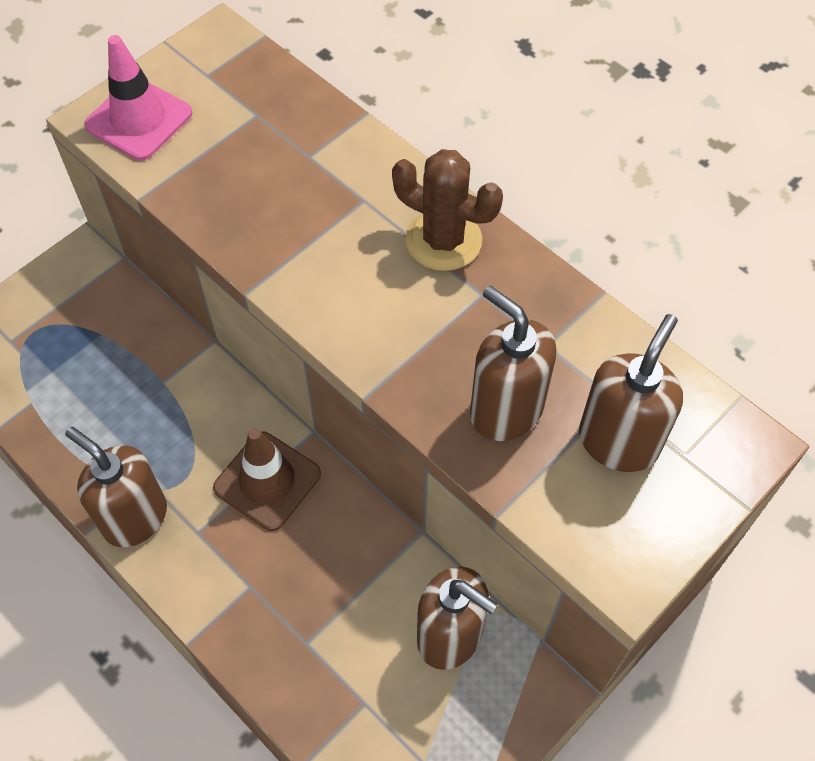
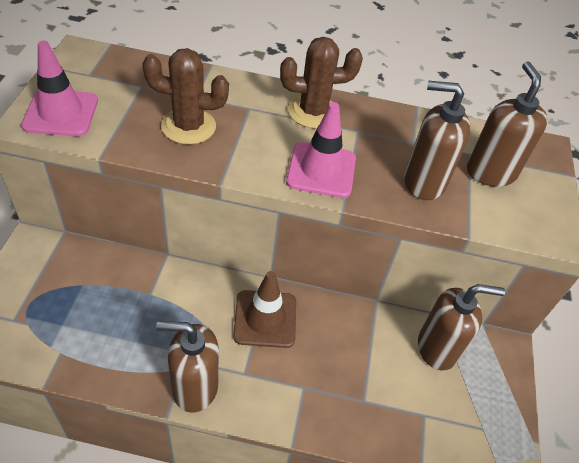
camera: 40 degrees left, 10 degrees down
none -> brown cactus [142,48,229,145]
none -> pink traffic cone [286,102,356,198]

